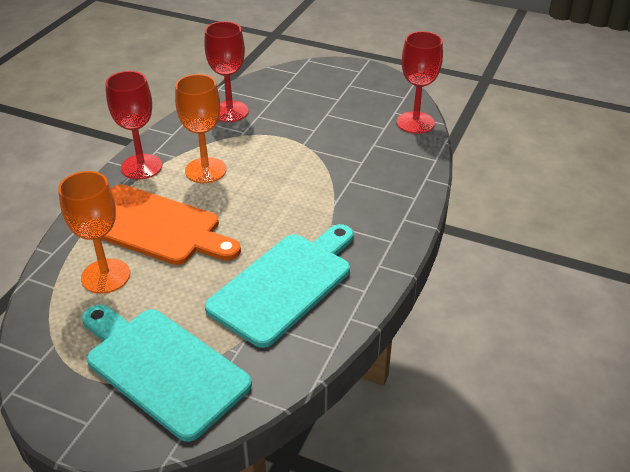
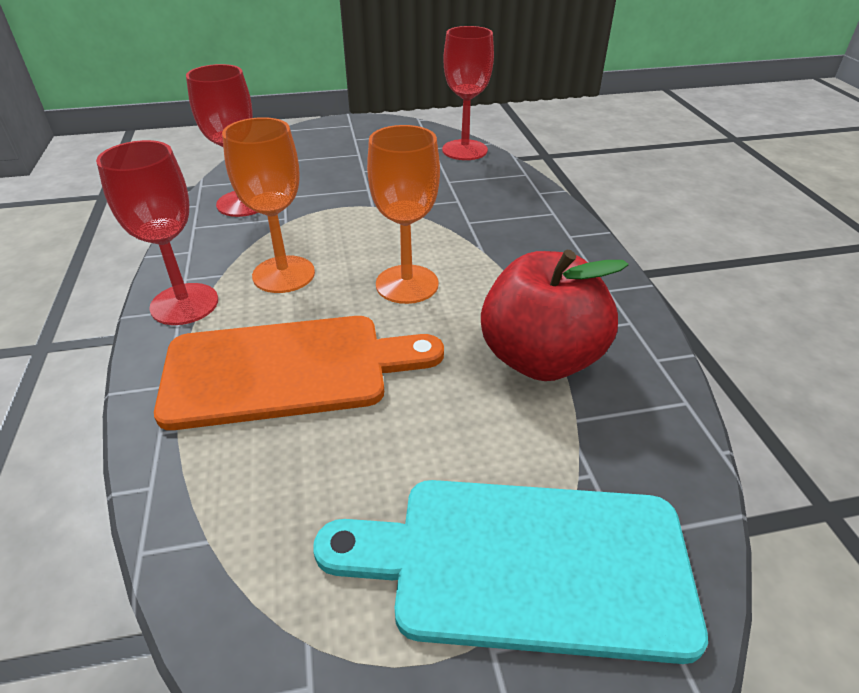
camera: 35 degrees left, 0 degrees up
orange goblet [58,171,130,294] -> orange goblet moved to [367,125,440,304]
turquoise cutting board [205,224,354,348] -> red apple [481,249,629,381]

